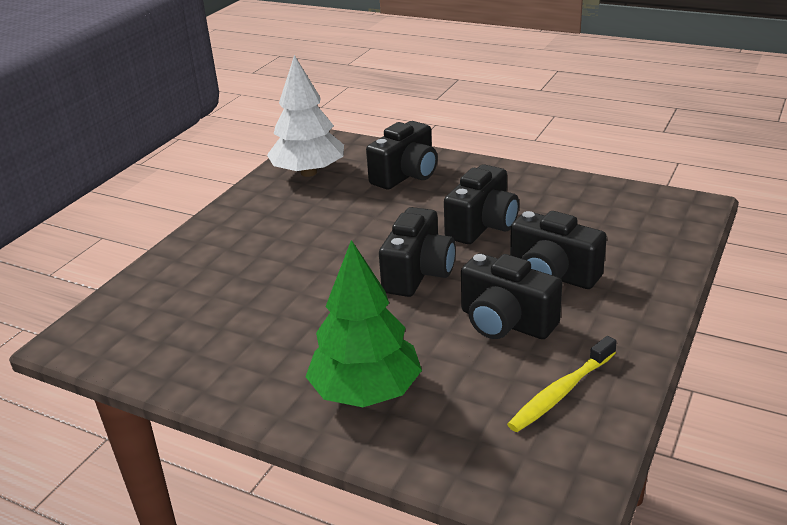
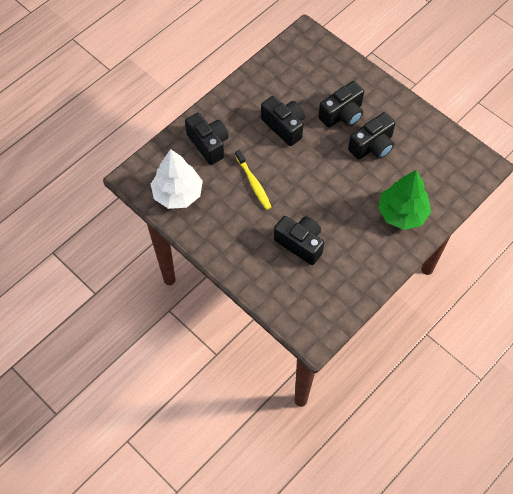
camera: 75 degrees left, 30 degrees up
black camera [379,207,456,297] -> black camera moved to [274,216,324,265]
yellow toothbrush [507,336,617,432] -> yellow toothbrush moved to [235,150,271,210]

